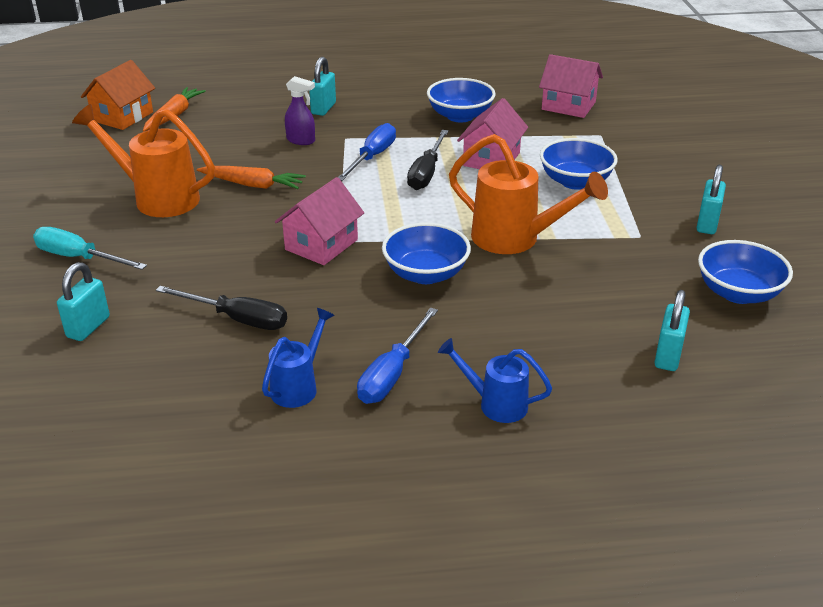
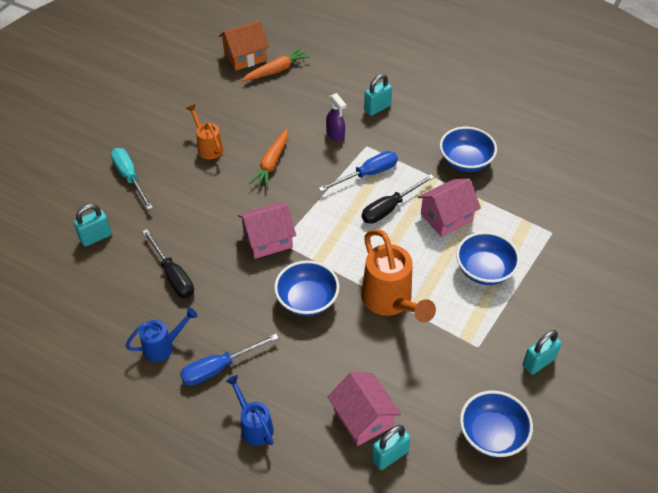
camera: 35 degrees right, 15 degrees up
orange watering can [72,104,215,217] -> orange watering can [186,104,223,159], size x0.57
orange carrot [197,166,306,189] -> orange carrot turned 60 degrees clockwise [249,129,288,188]
pink house [539,54,603,118] -> pink house moved to [328,372,401,446]

